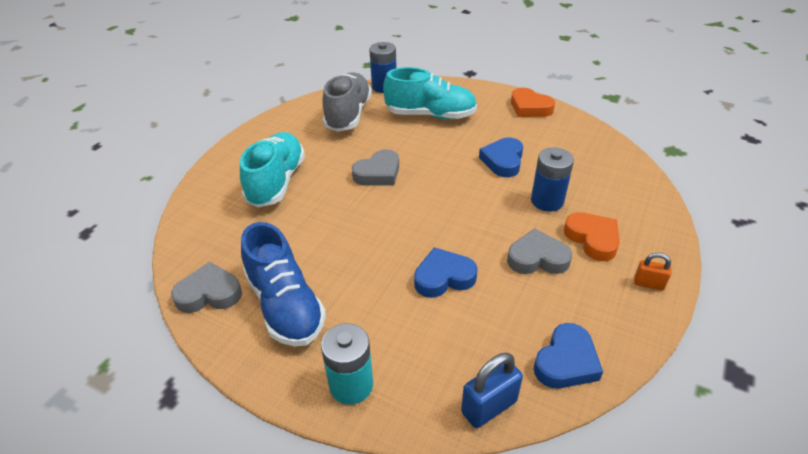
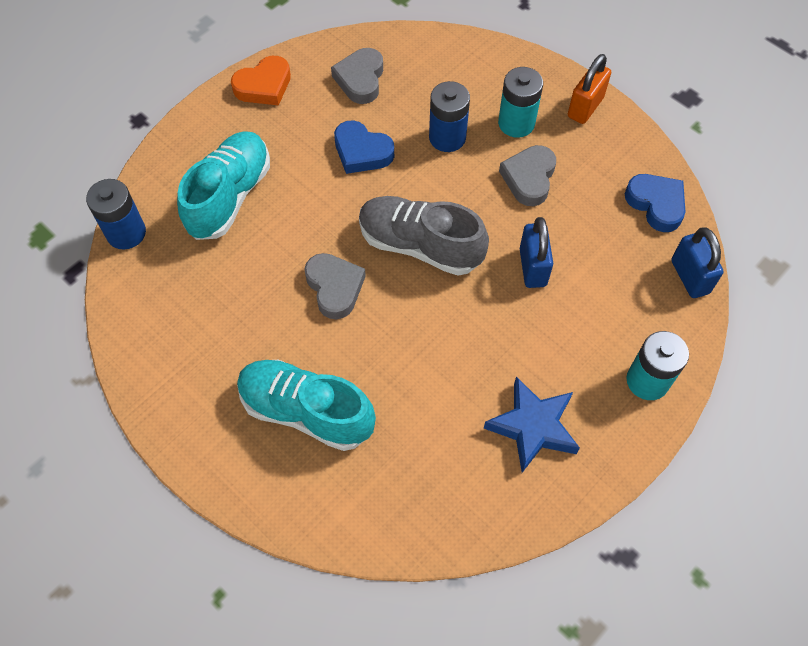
camera: 75 degrees left, 20 degrees up
grey heart [171,262,242,313] -> grey heart moved to [331,48,383,104]
blue shoe [241,222,326,346] -> blue star [484,377,580,473]
grey shoe [322,72,372,132] -> grey shoe moved to [359,196,489,275]
blue heart [414,247,478,298] -> blue padlock [520,217,553,288]
orange heart [564,212,620,261] -> turquoise battery [498,67,543,138]
orange padlock [634,253,671,290] -> orange padlock [568,54,611,124], size x1.63

